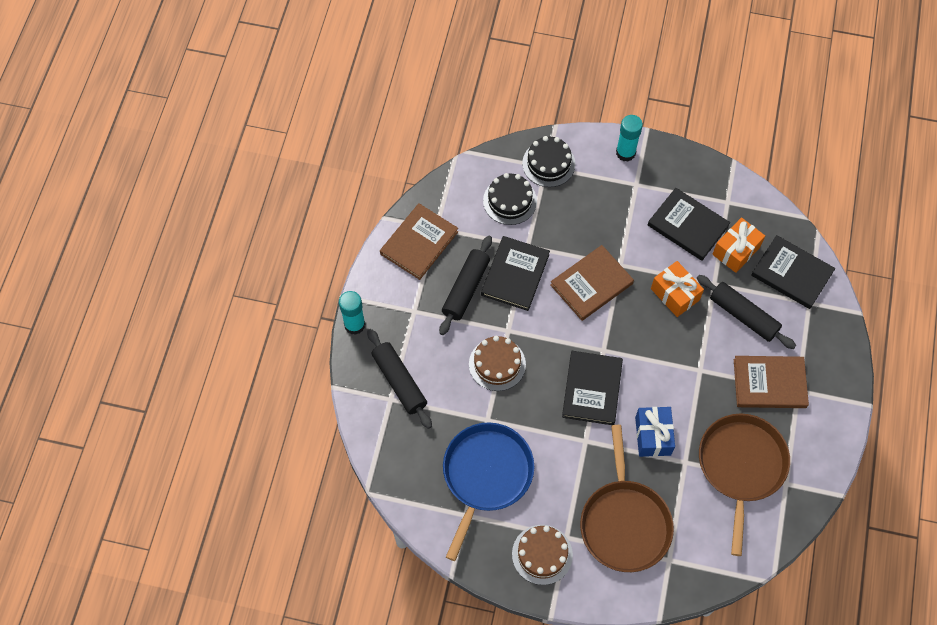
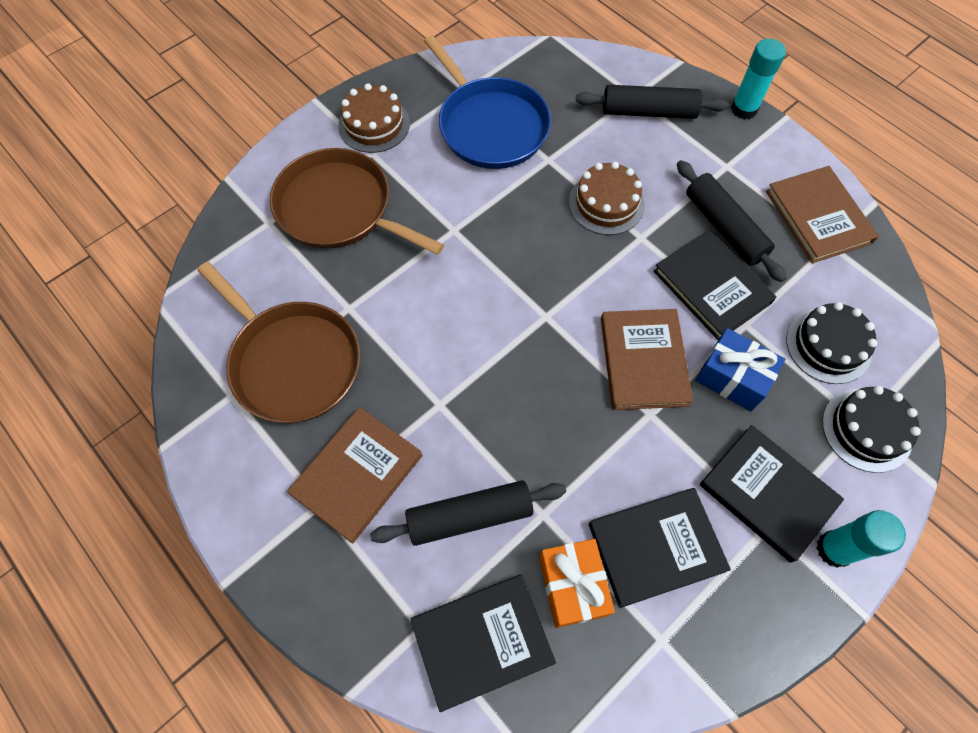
camera: 125 degrees right, 0 degrees up
black book [562,351,623,425] -> black book moved to [700,425,844,563]
blue gift [635,407,675,457] -> blue gift moved to [695,328,785,411]
orange gift [651,261,704,317] -> none

